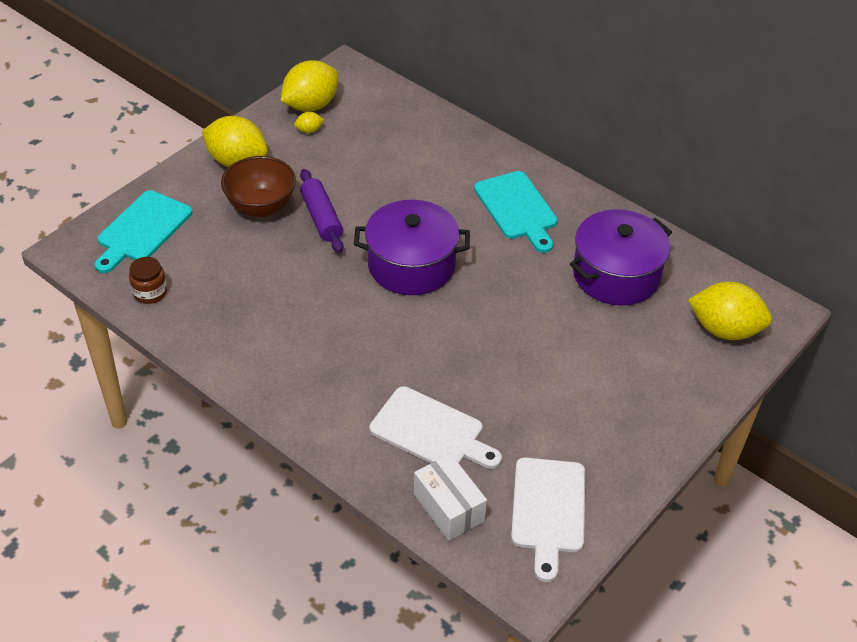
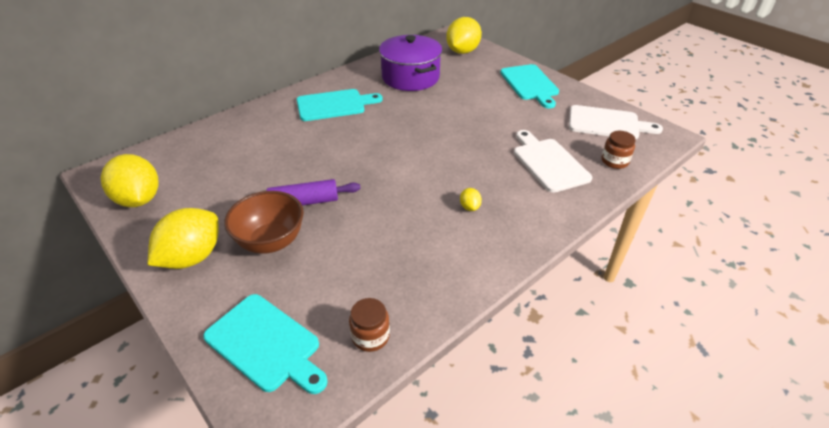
camera: 80 degrees left, 5 degrees down
yellow lemon [294,112,324,133] -> yellow lemon moved to [460,188,482,211]
purple pot [354,200,470,295] -> none
white cutting board [369,386,502,469] -> white cutting board turned 60 degrees counterclockwise [514,130,592,193]
white box [414,454,487,541] -> brown jar [601,131,636,169]
none -> turquoise cutting board [500,64,559,109]

